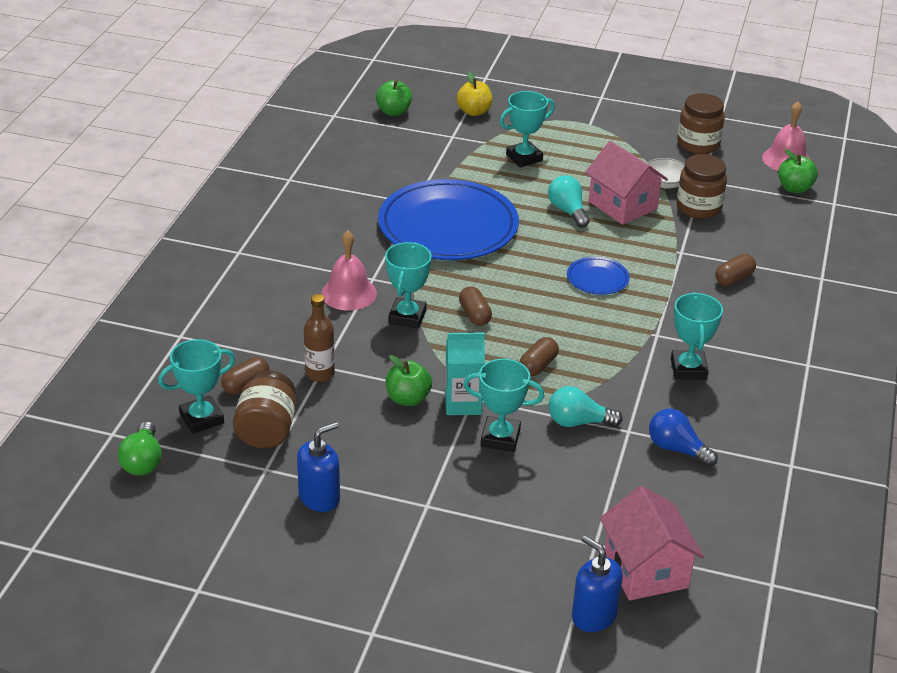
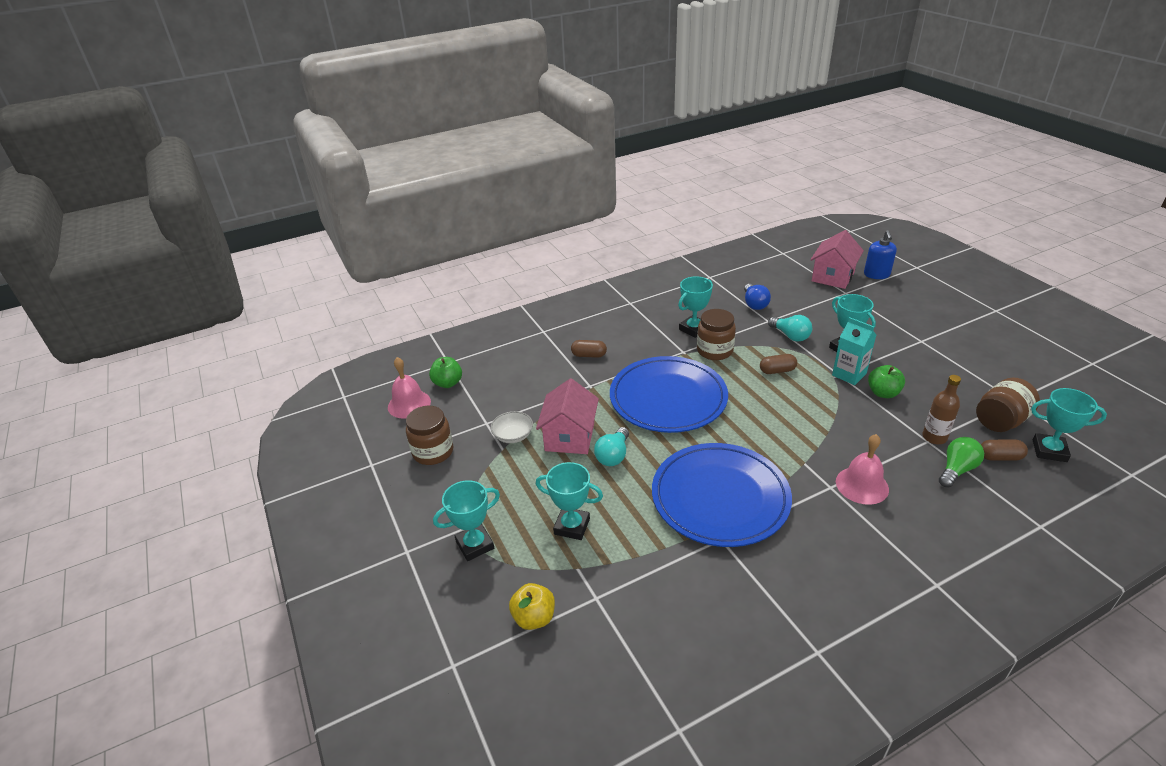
camera: 130 degrees left, 0 degrees up
green light bulb [118,422,162,476] -> green light bulb moved to [939,437,984,488]
blue soap dispenser [297,422,340,512] -> none
green apple [376,80,412,116] -> none
turquoise trophy [385,242,432,328] -> turquoise trophy moved to [433,480,500,561]
brown capsule [459,286,492,326] -> none
blue plate [567,257,630,295] -> blue plate [610,356,728,433], size x2.33
brown jar [677,154,727,219] -> brown jar moved to [697,309,736,360]

